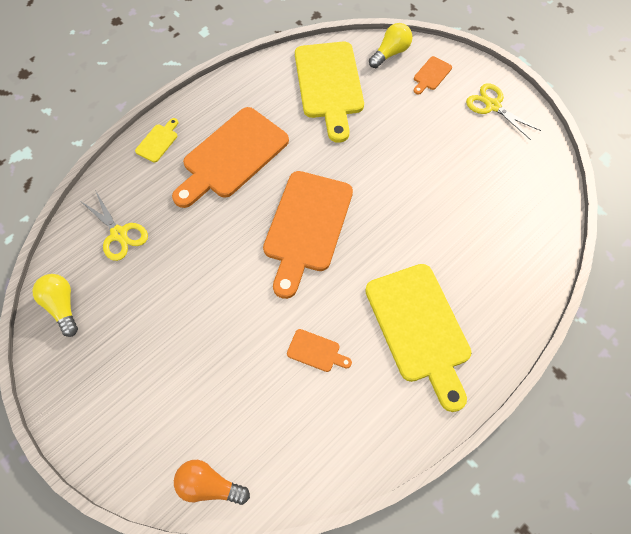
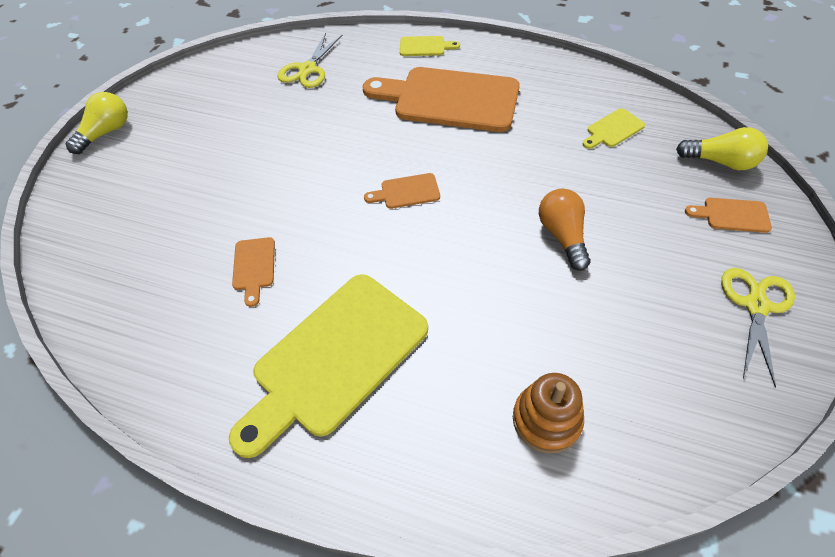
camera: 65 degrees right, 10 degrees down
yellow light bulb [33,274,78,337] -> yellow light bulb moved to [66,92,128,154]
orange light bulb [174,460,250,505] -> orange light bulb moved to [539,189,591,271]
orange cutting board [263,171,353,299] -> orange cutting board [364,173,440,209], size x0.42
yellow cutting board [295,42,364,143] -> yellow cutting board [583,108,645,149], size x0.42
none -> orange stacking toy [513,373,584,454]

